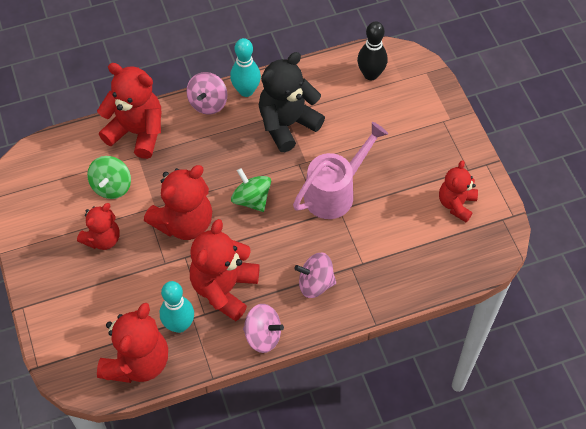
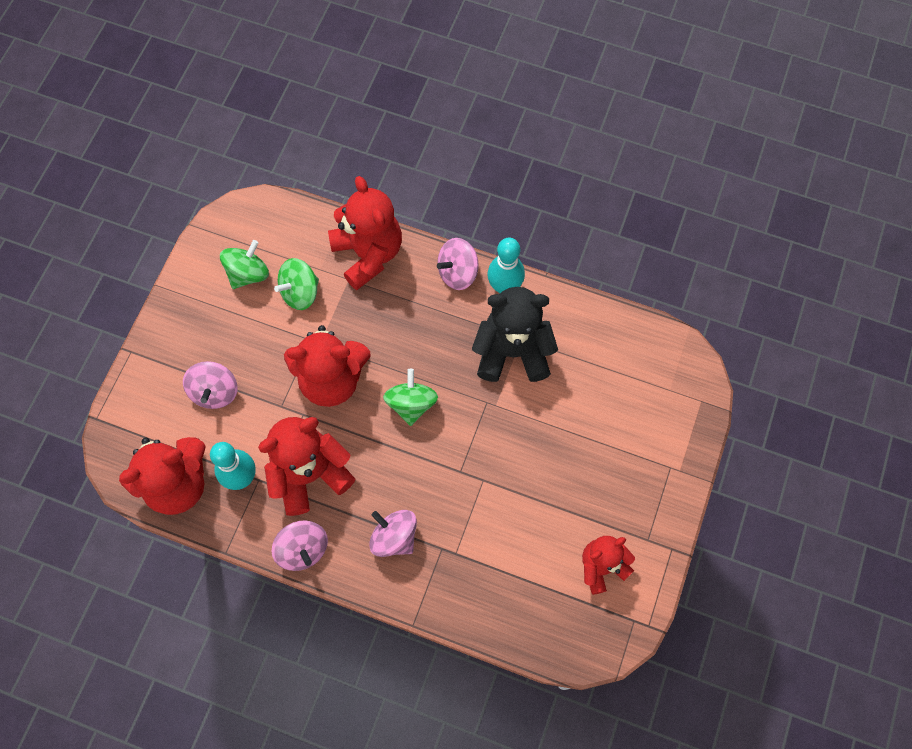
camera: 40 degrees right, 10 degrees up
red teddy bear [77,203,120,250] -> none
pink watering can [293,122,388,219] -> none
black bowling pin [357,21,388,80] -> none
none -> pink spinning top [183,361,238,409]
none -> green spinning top [220,240,269,289]

